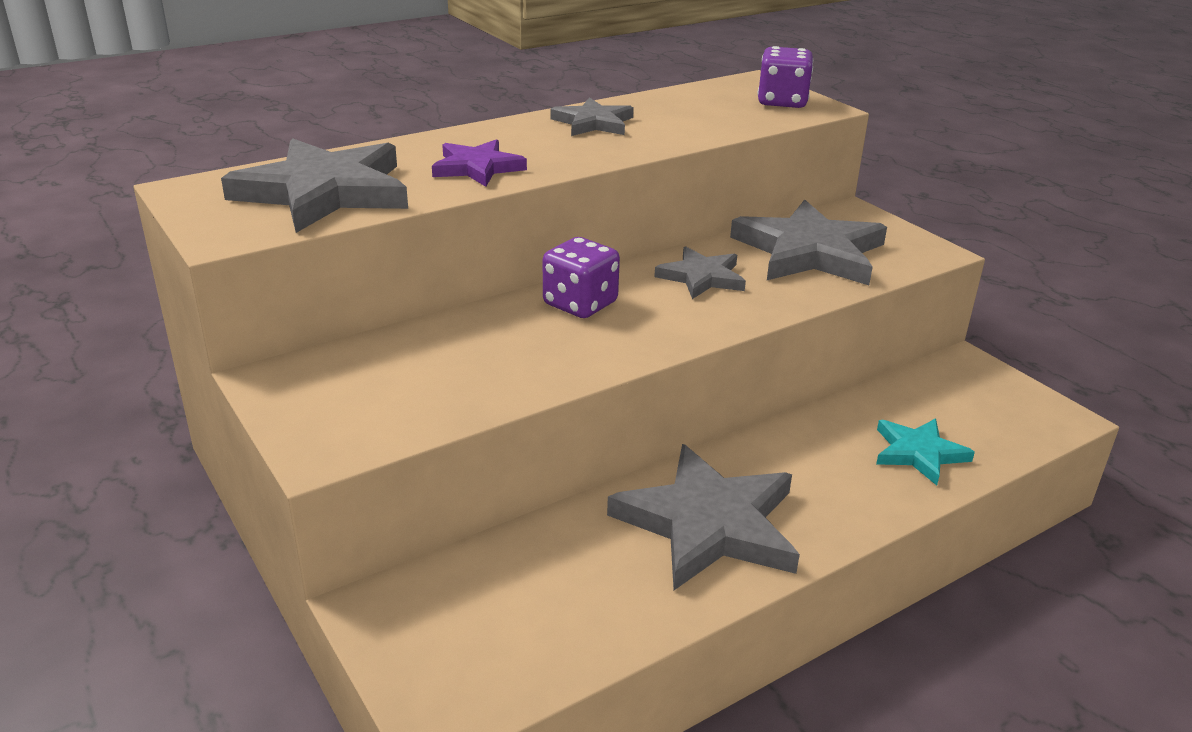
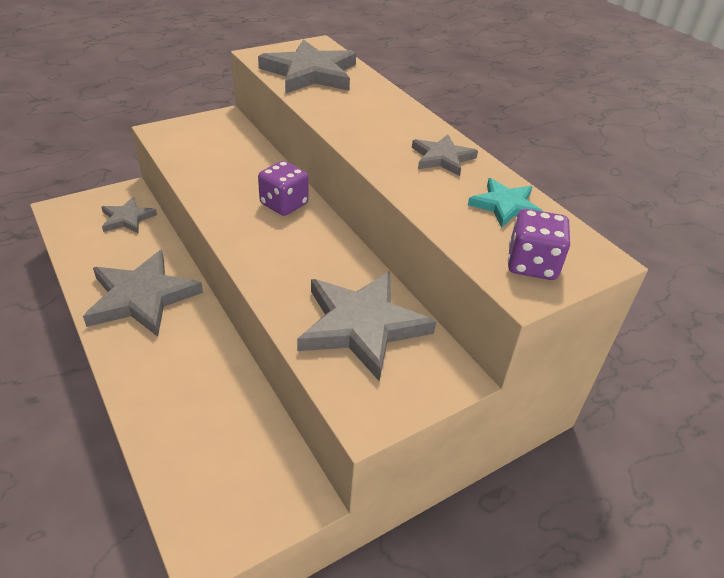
camera: 90 degrees right, 10 degrees up
purple star [432,139,527,187] -> none
grey star [654,246,746,299] -> grey star moved to [102,197,157,233]
turquoise star [876,418,975,485] -> turquoise star moved to [468,178,542,228]

